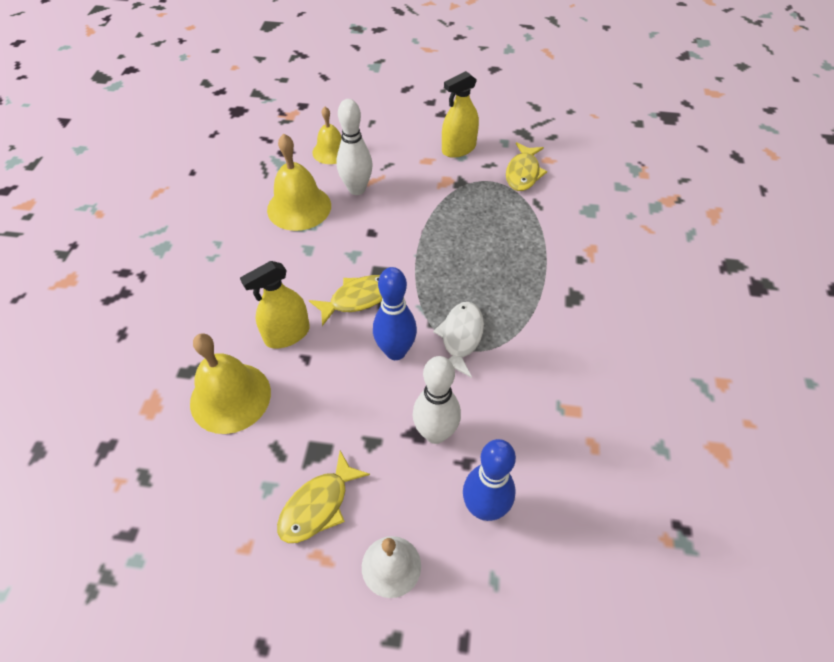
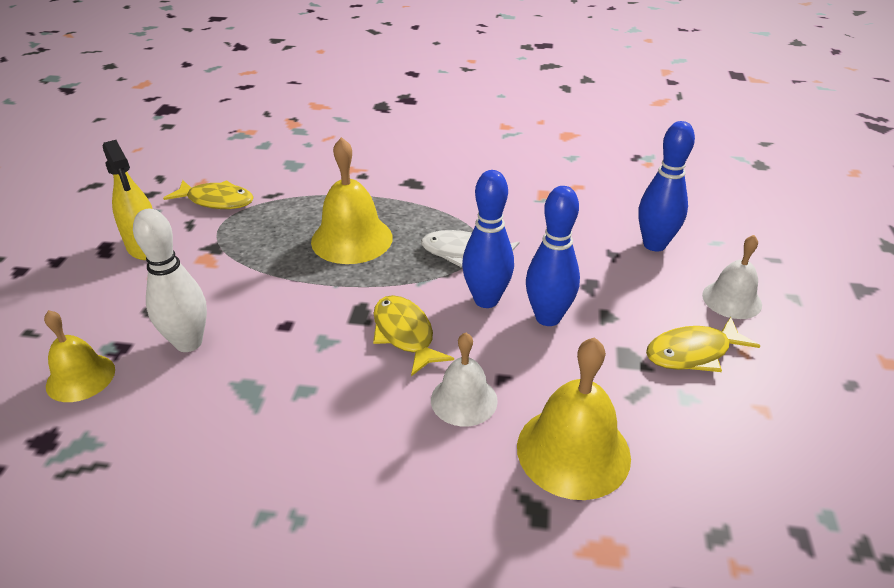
camera: 90 degrees left, 15 degrees down
yellow spray bottle [240,261,310,348] -> white bell [431,332,498,426]
yellow bell [267,134,331,231] -> yellow bell moved to [311,137,393,264]
yellow fish [277,451,370,543] -> yellow fish turned 120 degrees clockwise [646,317,760,372]
white bowling pin [413,356,461,444] -> none
none -> blue bowling pin [526,186,580,326]

